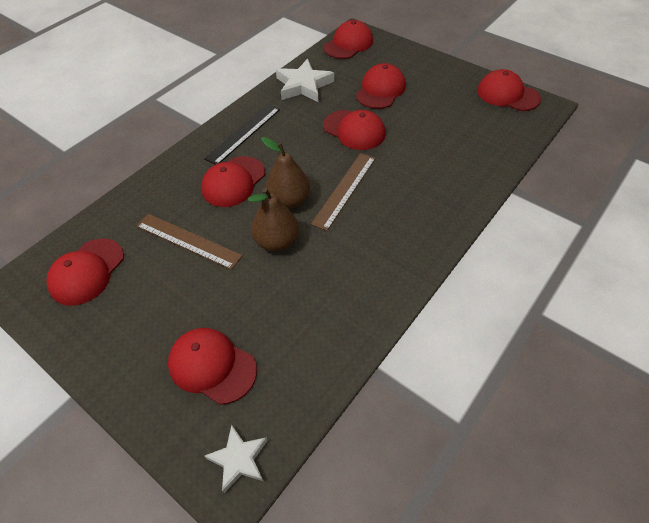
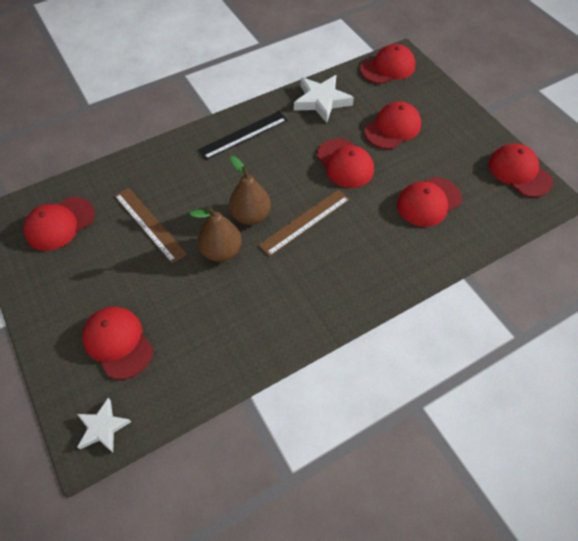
camera: 20 degrees right, 5 degrees up
red cap [201,156,265,207] -> red cap moved to [397,177,462,227]

